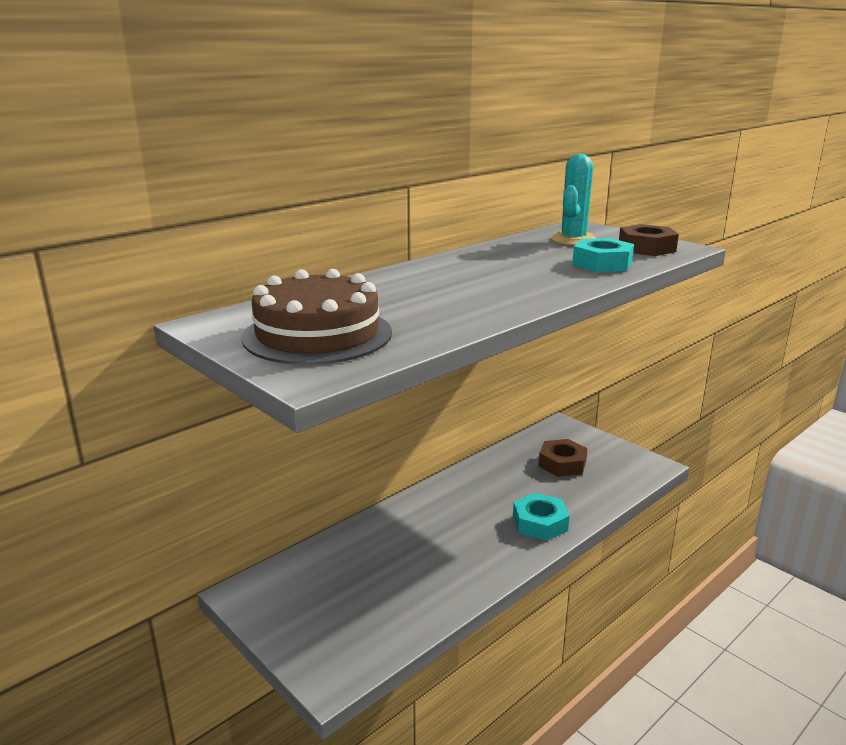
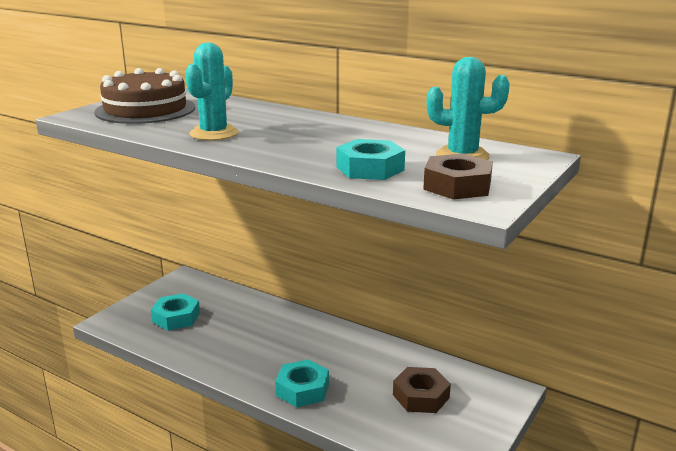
camera: 75 degrees right, 0 degrees up
none -> turquoise nut [151,293,200,331]
none -> turquoise cactus [185,43,238,141]

